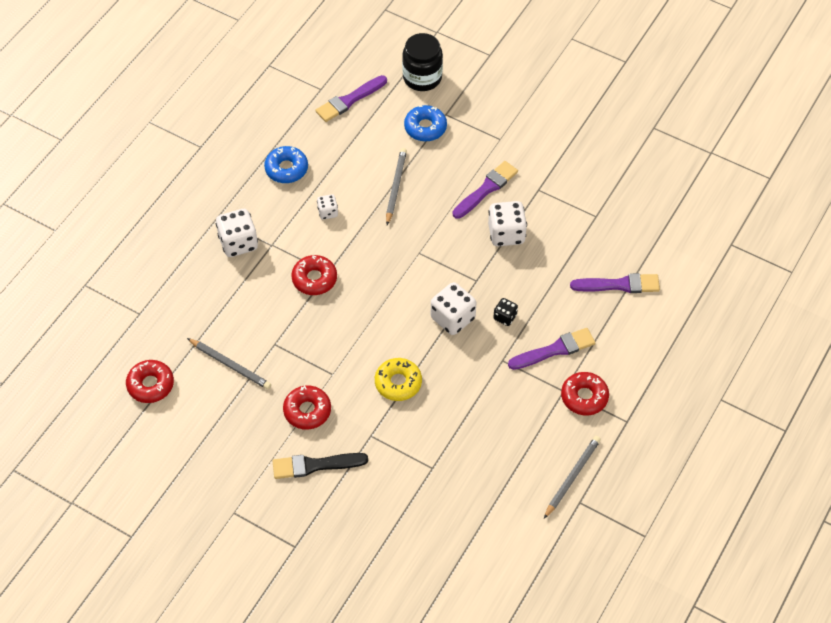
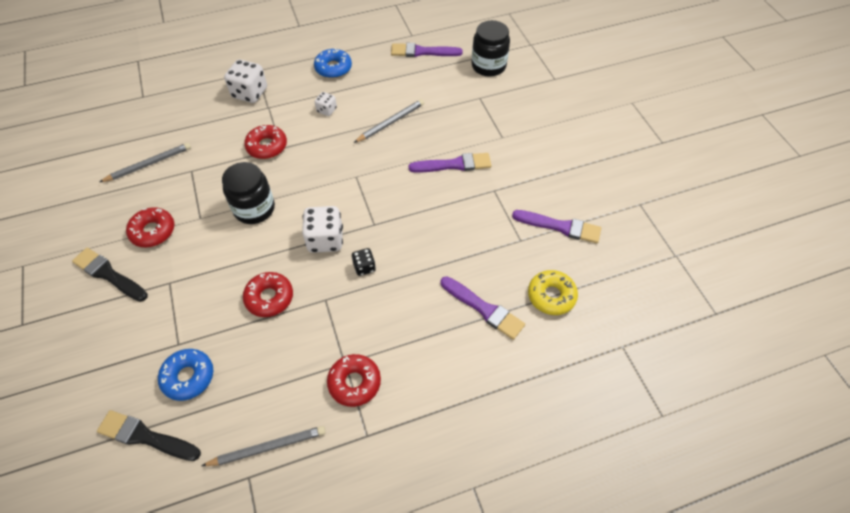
camera: 40 degrees right, 0 degrees up
red donut [126,360,174,403] -> red donut moved to [243,272,293,317]
grey pencil [187,338,271,390] -> grey pencil turned 105 degrees counterclockwise [100,143,191,182]
yellow donut [375,358,422,401] -> yellow donut moved to [528,270,578,315]
blue donut [404,105,447,141] -> blue donut moved to [158,349,213,401]
white dice [488,201,527,246] -> none
purple brush [508,328,595,370] -> purple brush moved to [512,210,601,243]
none -> black brush [97,410,201,461]
none -> black jar [222,162,275,224]

